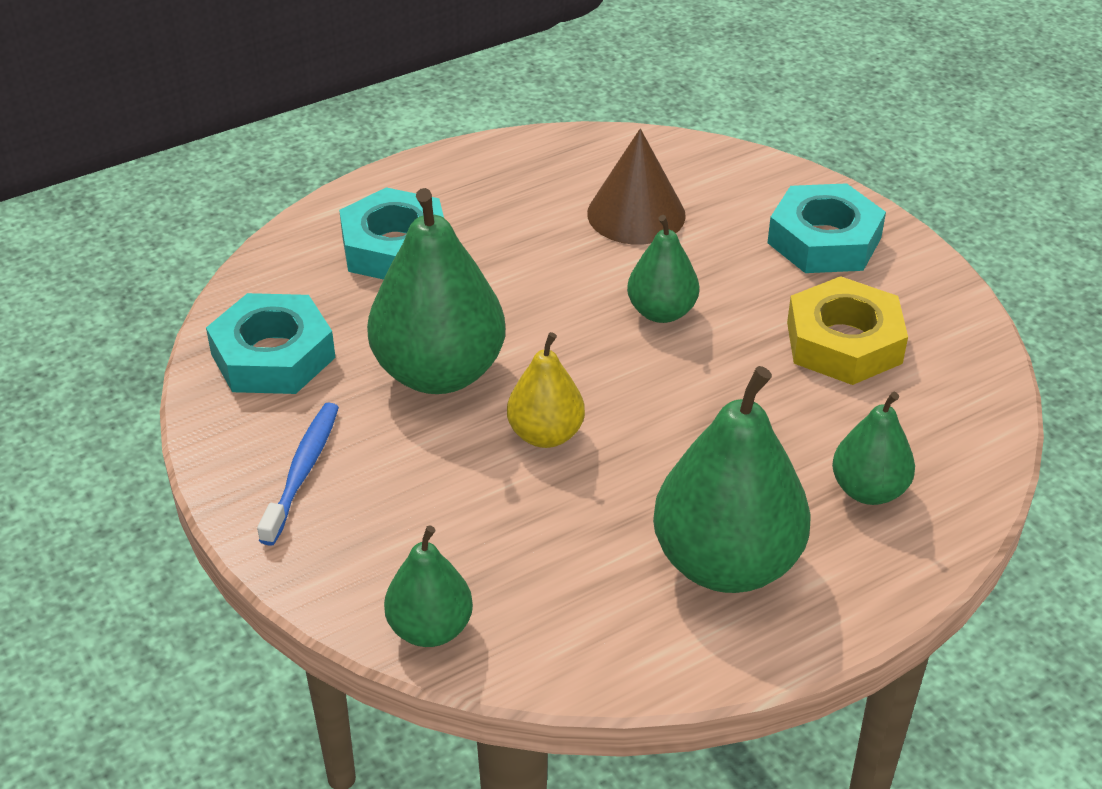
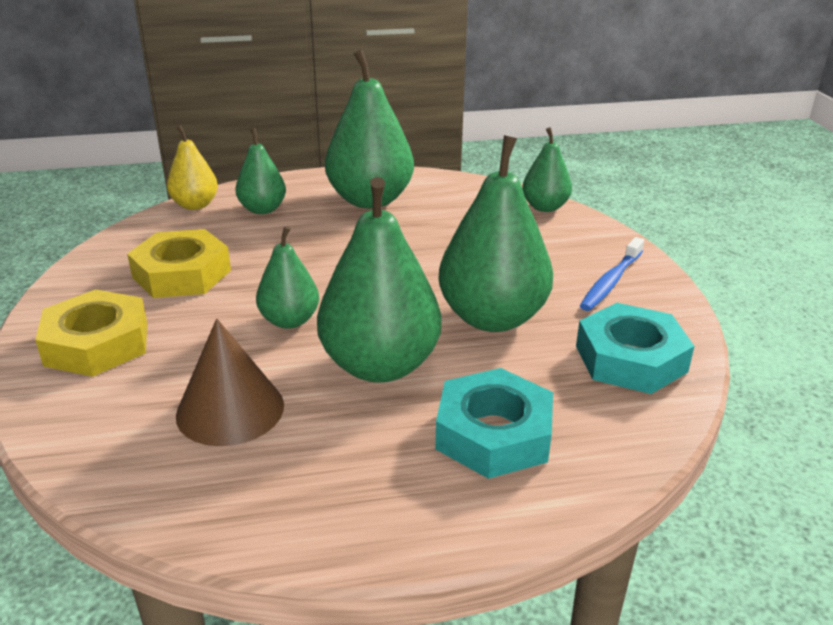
camera: 160 degrees left, 10 degrees down
yellow pear [507,332,585,448] -> yellow pear moved to [167,125,218,210]
turquoise nut [767,183,886,273] -> yellow nut [35,289,147,377]
none -> green pear [317,177,442,383]

